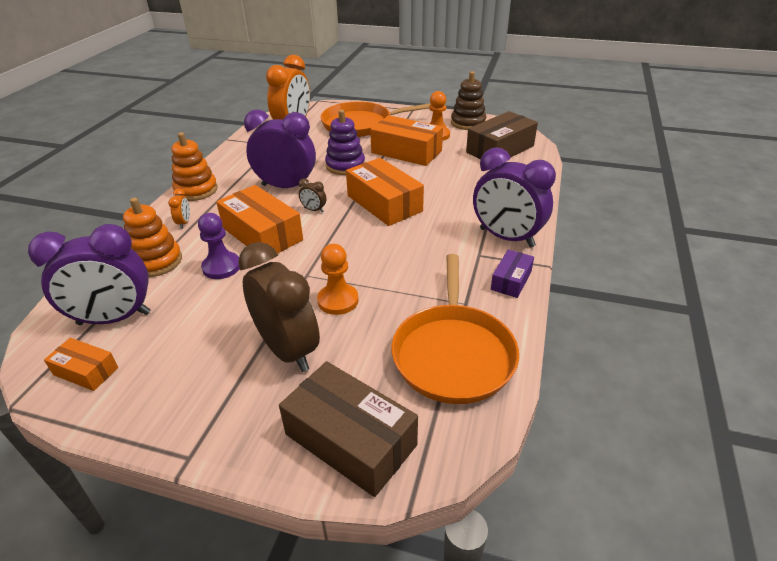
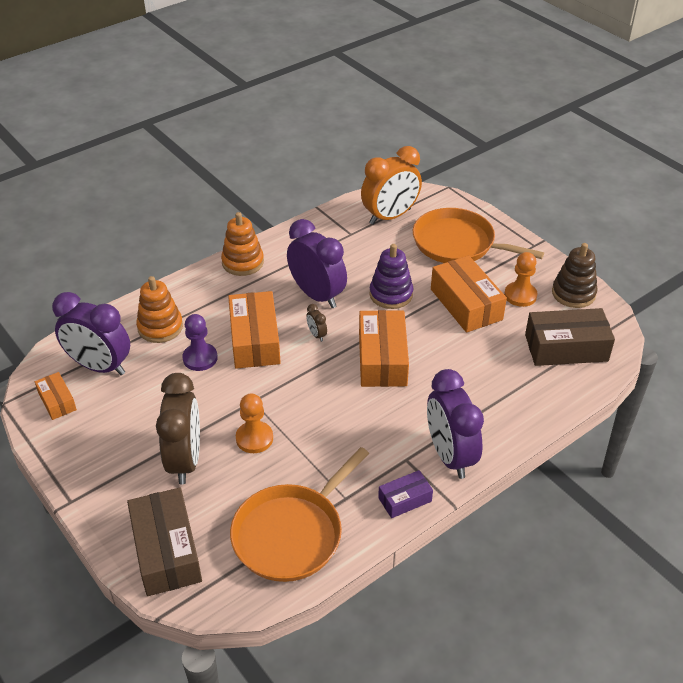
camera: 35 degrees right, 5 degrees up
orange clock [168,188,190,229] -> none

